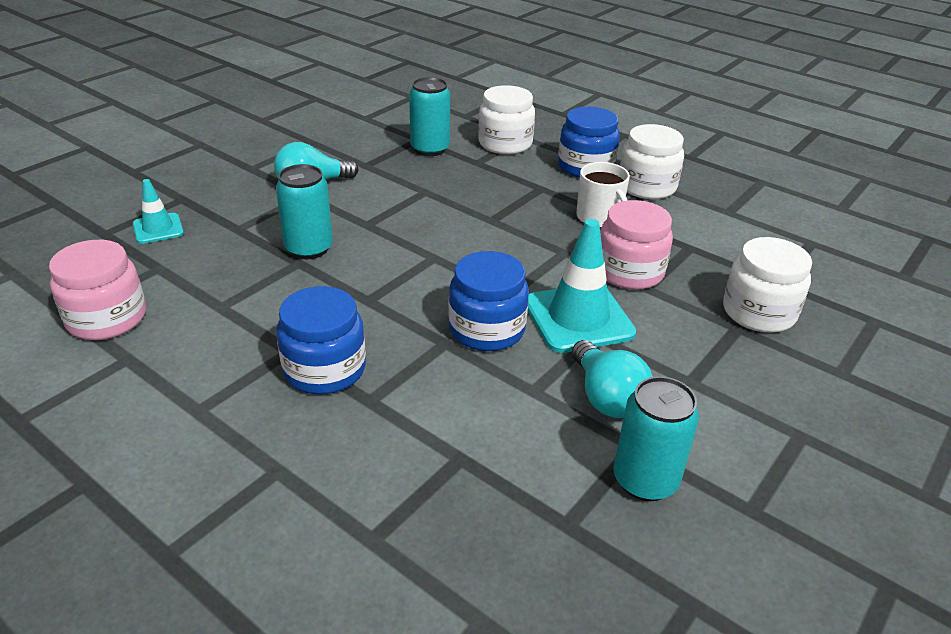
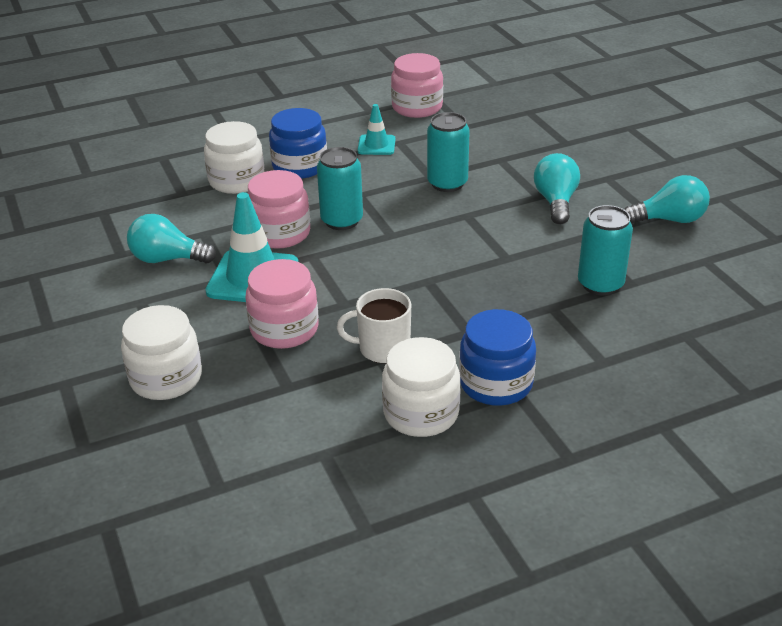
camera: 120 degrees right, 0 degrees up
turquoise traffic cone [133,179,184,244] -> turquoise traffic cone moved to [358,104,396,155]
blue jar [448,251,529,351] -> pink jar [248,170,310,249]
white jar [478,85,535,155] -> white jar moved to [204,121,265,194]
turquoise can [613,376,699,501] -> turquoise can moved to [317,147,363,230]
none -> turquoise light bulb [624,175,710,224]

